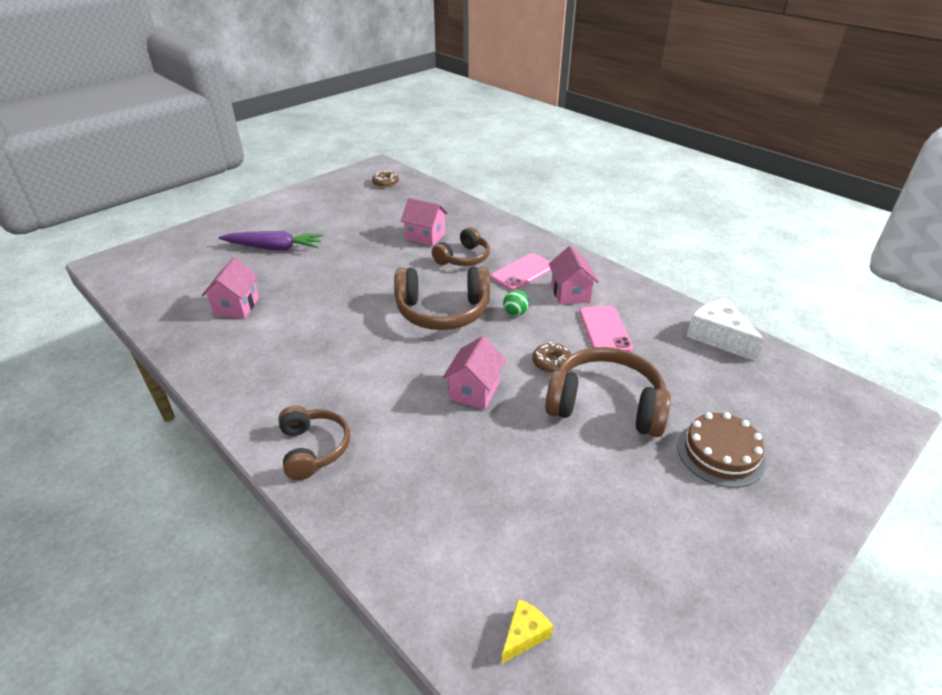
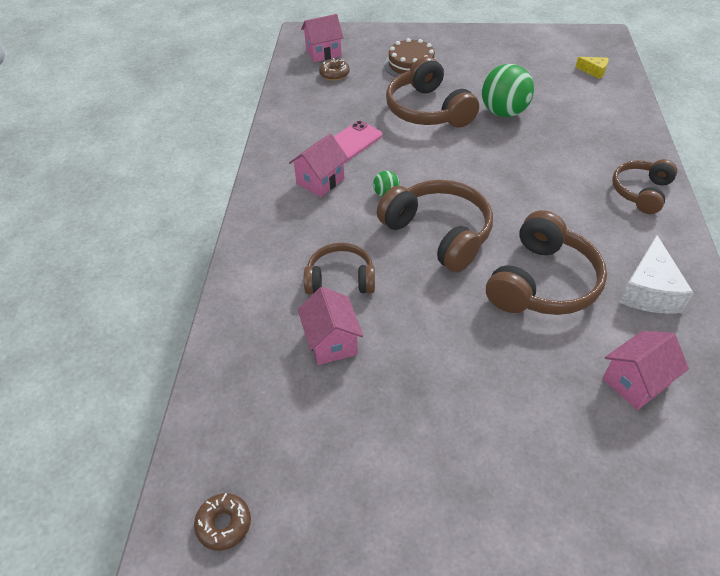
camera: 130 degrees left, 10 degrees up
purple carrot [219,231,323,250] -> none
pink house [443,336,506,409] -> pink house moved to [301,14,344,62]
pink phone [491,253,551,291] -> none
yellow cheese [502,599,553,663] -> yellow cheese turned 150 degrees counterclockwise [576,57,609,79]
brown donut [532,342,572,373] -> brown donut moved to [319,58,350,81]
white cheese [686,298,765,362] -> white cheese moved to [619,235,694,314]
none -> green ball [482,64,534,117]
none -> brown headphones [486,210,607,315]

